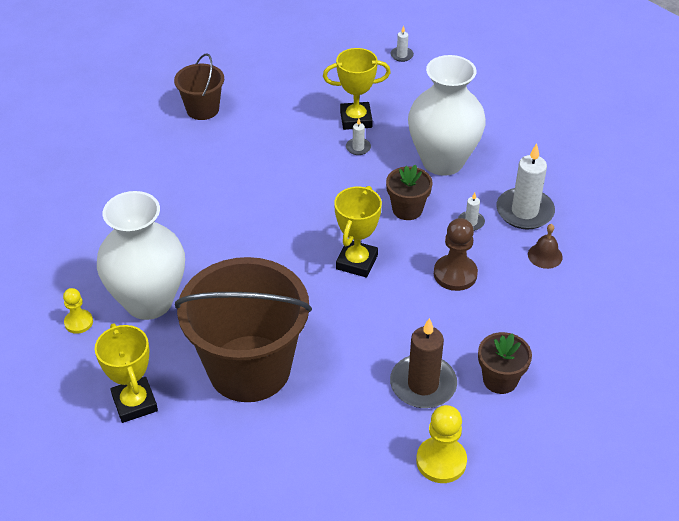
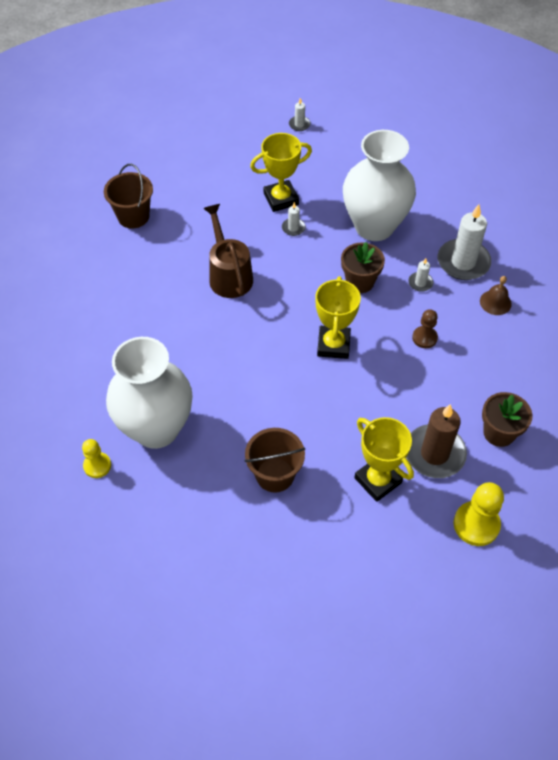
camera: 15 degrees left, 10 degrees up
yellow trophy [95,323,158,423] -> yellow trophy moved to [354,417,414,502]
brown bucket [175,257,312,402] -> brown bucket [244,428,305,493], size x0.49
brown pawn [434,218,478,291] -> brown pawn [412,309,438,348], size x0.62
none -> brown watering can [203,204,253,298]

